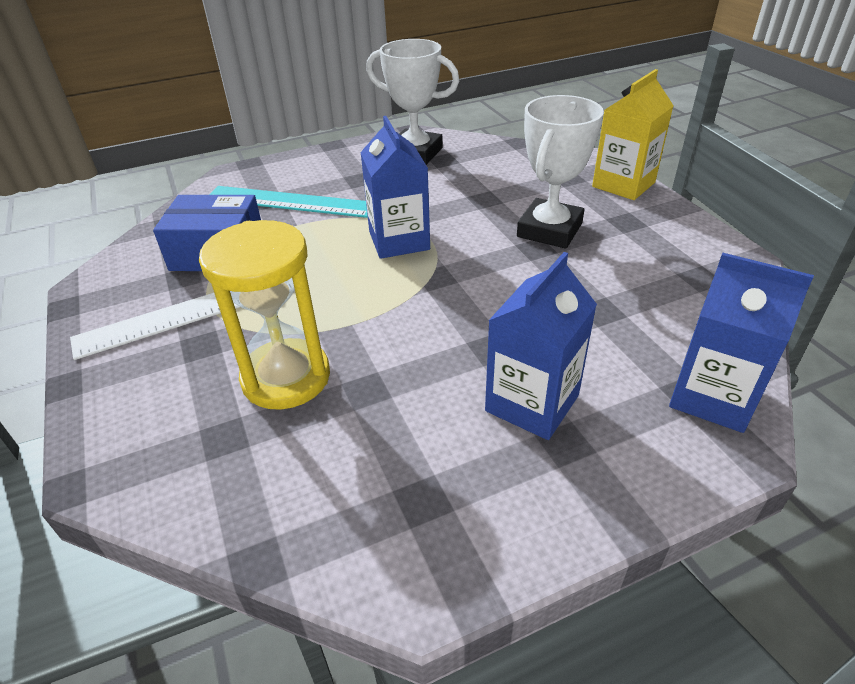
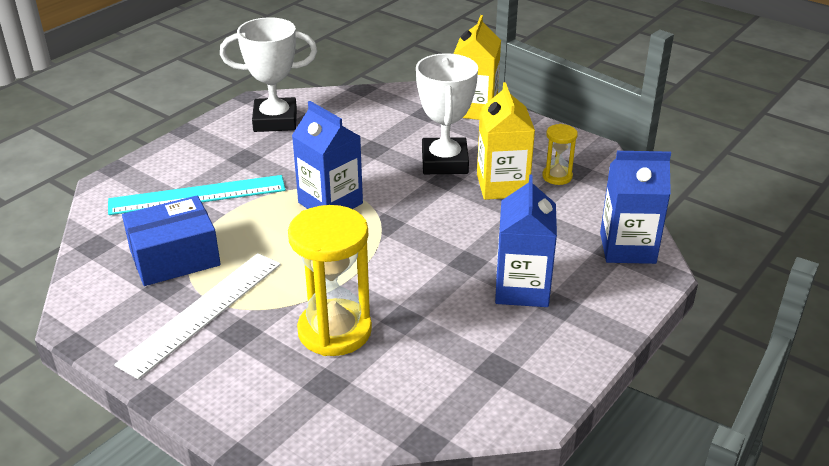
camera: 30 degrees left, 5 degrees down
none -> yellow carton [477,82,535,200]
none -> yellow hourglass [542,124,578,185]

